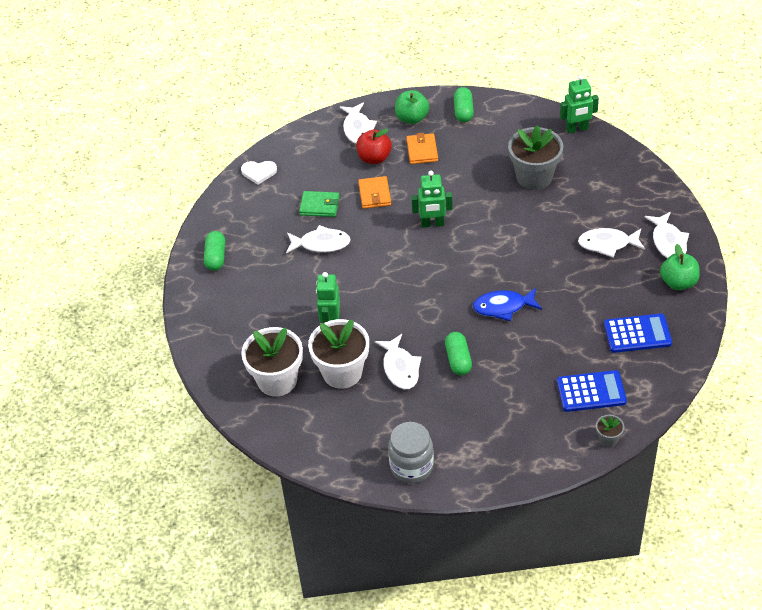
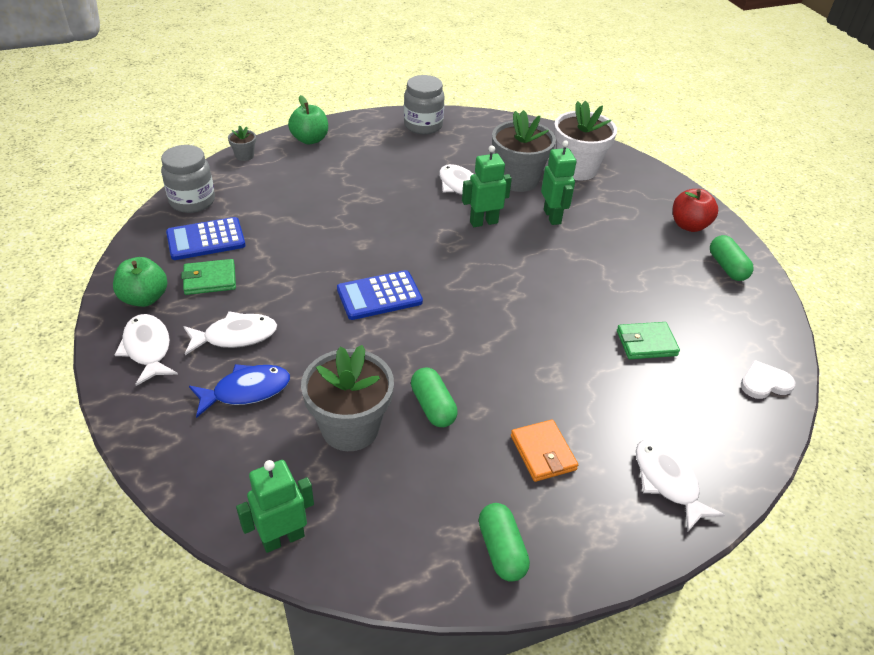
camera: 160 degrees right, 5 degrees down
white fish [286,225,351,253] -> none
white flower pot [308,319,369,389] -> grey flower pot [492,110,556,192]
red apple [356,129,392,164] -> red apple moved to [673,189,718,232]
orange wallet [358,176,391,209] -> none
green apple [395,90,429,124] -> green apple moved to [288,95,328,144]
green robot [411,171,453,228] -> green robot moved to [462,145,512,227]
green capsule [445,332,472,375] -> green capsule moved to [411,368,458,427]
blue fish [473,288,542,321] -> blue fish moved to [189,364,290,418]
blue calculator [557,370,627,412] -> blue calculator moved to [337,270,423,320]
none -> grey jar [161,145,215,213]
none -> green wallet [181,259,236,295]

